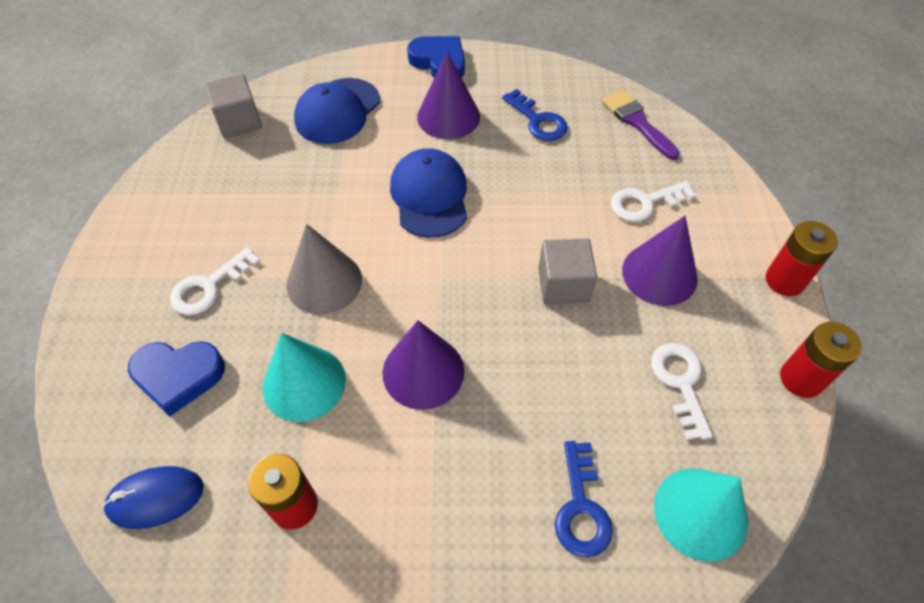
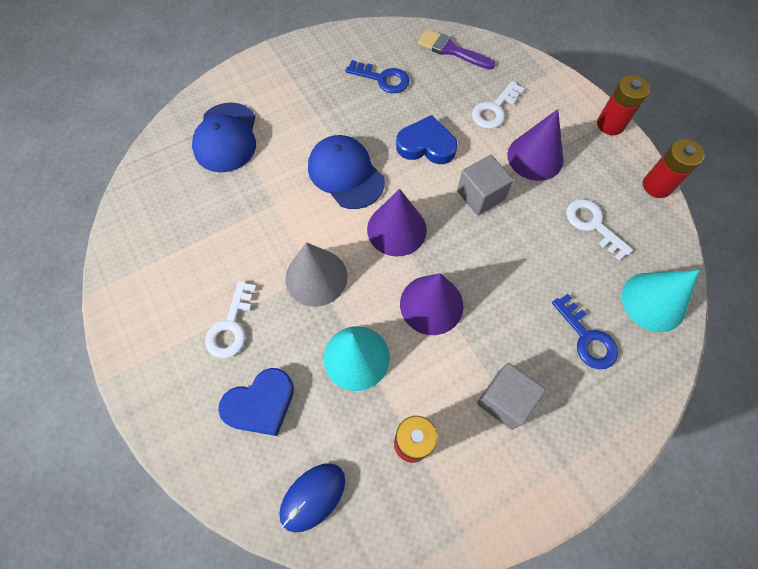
camera: 30 degrees left, 10 degrees up
grey cube [205,74,262,138] -> grey cube moved to [477,363,546,430]
blue heart [407,36,465,78] -> blue heart moved to [396,115,458,164]
purple cone [417,51,480,139] -> purple cone moved to [367,189,427,256]

